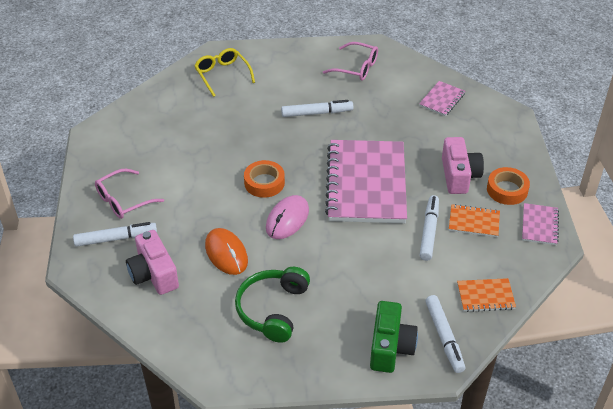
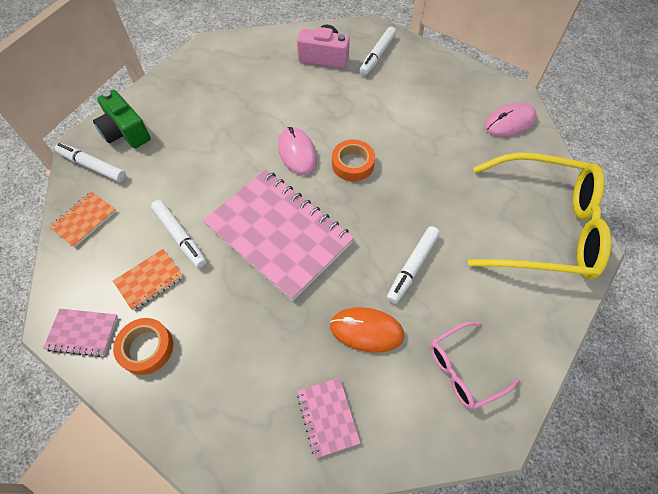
camera: 130 degrees right, 15 degrees up
pink glasses [95,169,164,219] -> none
yellow glasses [194,48,255,97] -> yellow glasses [468,152,611,280], size x2.04
orange mouse [205,228,248,275] -> orange mouse moved to [330,307,404,353]
green headphones [235,267,310,343] -> none
pink camera [442,137,484,194] -> none
pink notebook [522,203,559,245] -> pink notebook turned 45 degrees counterclockwise [43,309,118,357]
none -> pink mouse [485,102,537,137]

